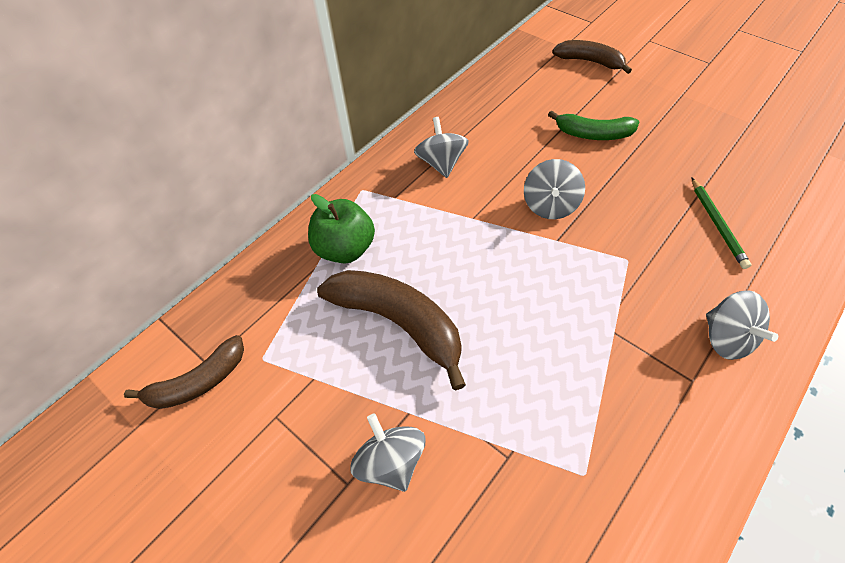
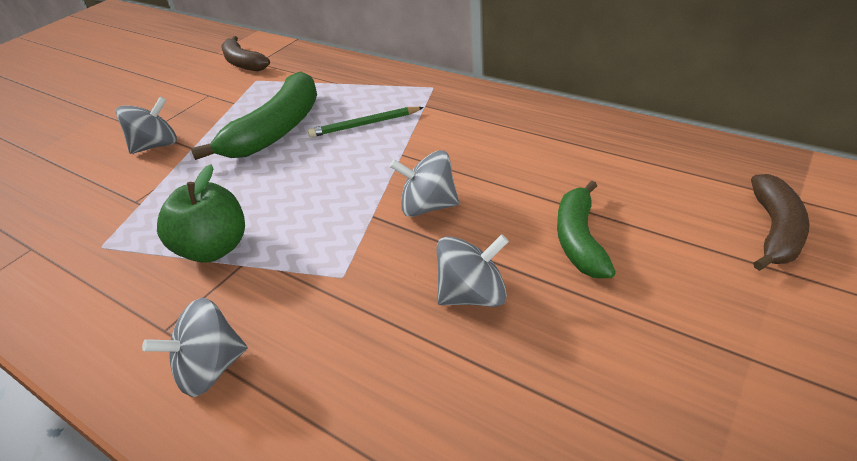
camera: 85 degrees right, 15 degrees down
green apple [308,194,375,263] -> green apple moved to [157,165,245,263]
brown banana [317,270,466,390] -> green banana [191,71,317,160]
grey spinning top [414,117,469,178] -> grey spinning top moved to [436,234,509,307]
green pencil [691,177,751,269] -> green pencil moved to [308,107,424,137]

